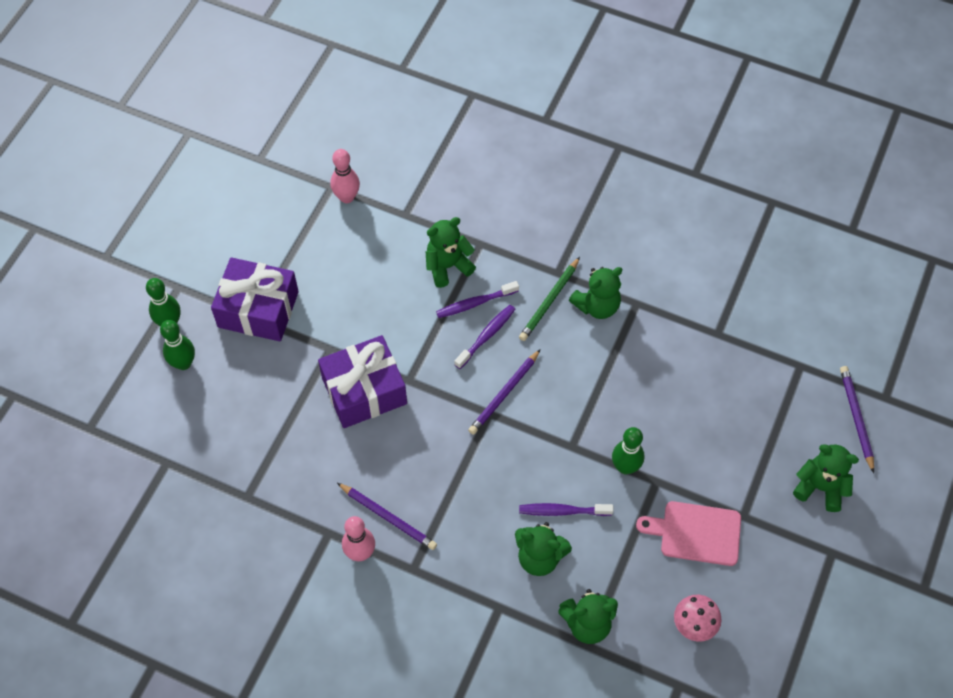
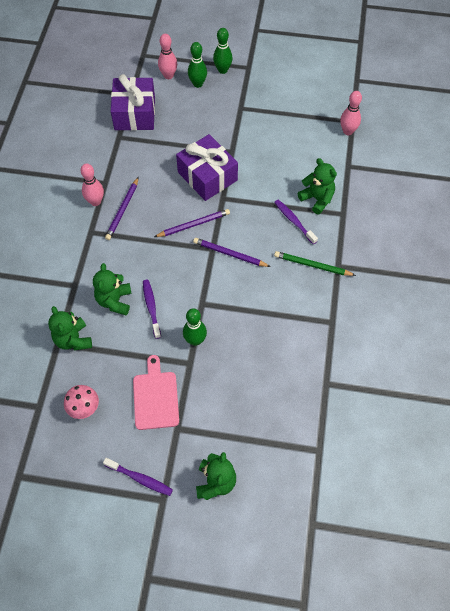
camera: 75 degrees right, 0 degrees up
purple gift [211,257,299,341] -> purple gift moved to [111,74,155,131]
purple toothbrush [454,305,515,369] -> purple toothbrush moved to [103,458,173,496]
green teddy bear [569,267,622,319] -> none
purple pencil [840,366,874,473] -> purple pencil moved to [154,209,230,237]
none -> pink bowling pin [158,34,177,79]

